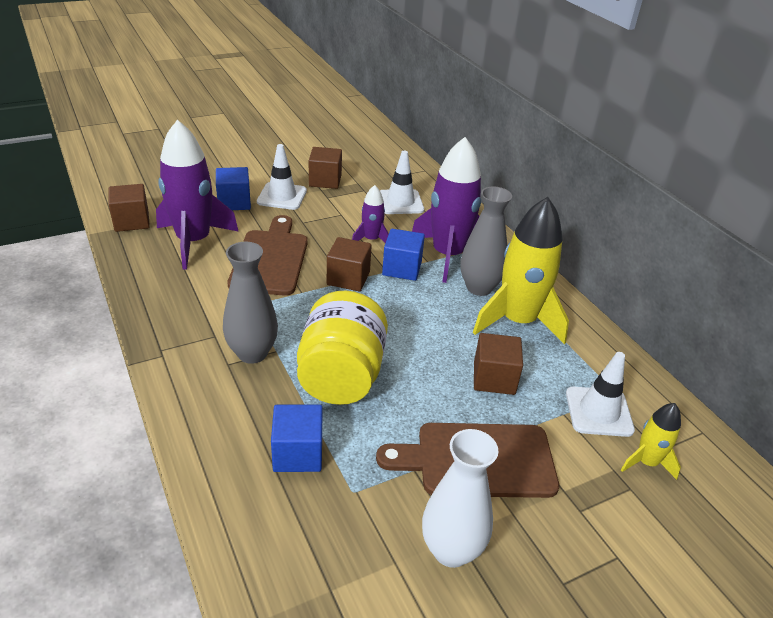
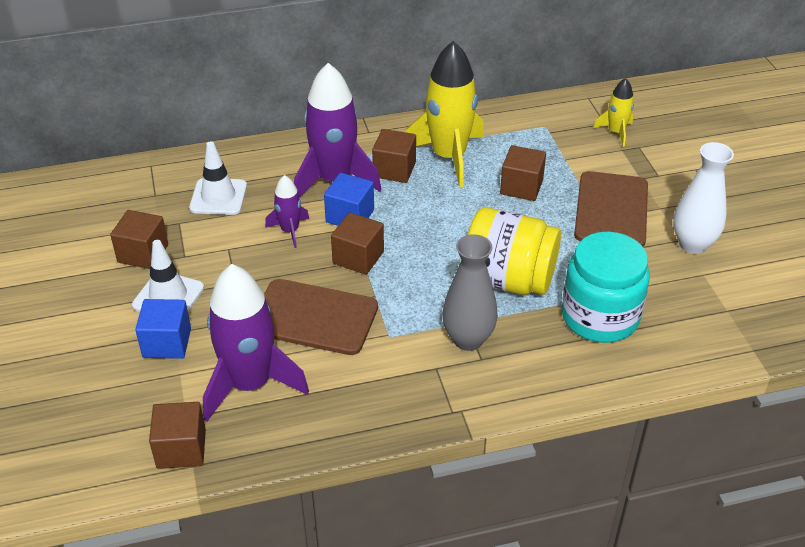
camera: 75 degrees left, 5 degrees up
blue cube [271,405,322,472] -> turquoise jar [562,232,650,343]
grey vase [461,187,512,296] -> brown cube [372,129,416,183]
white traffic cone [566,352,635,437] -> none

